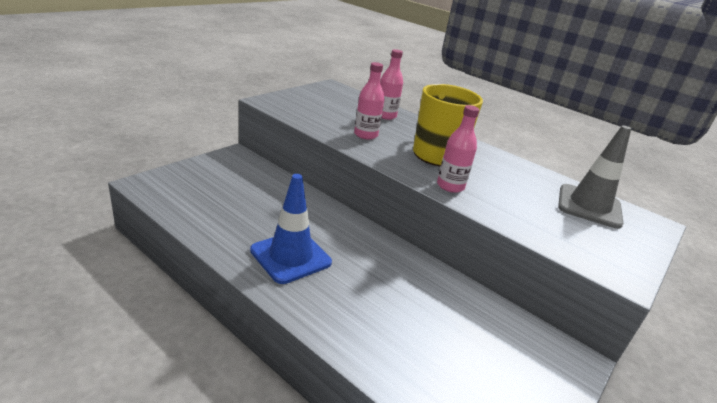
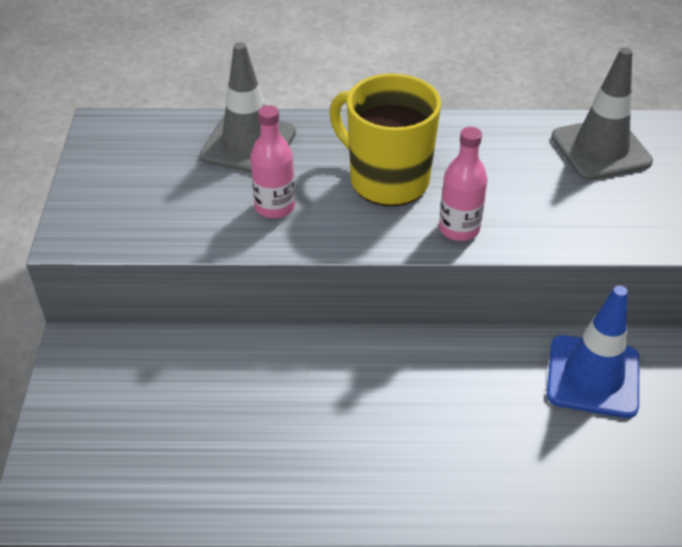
camera: 35 degrees left, 15 degrees up
blue traffic cone [250,174,332,284] -> blue traffic cone moved to [547,285,639,418]
pink bottle [380,49,403,120] -> grey traffic cone [200,42,296,173]

